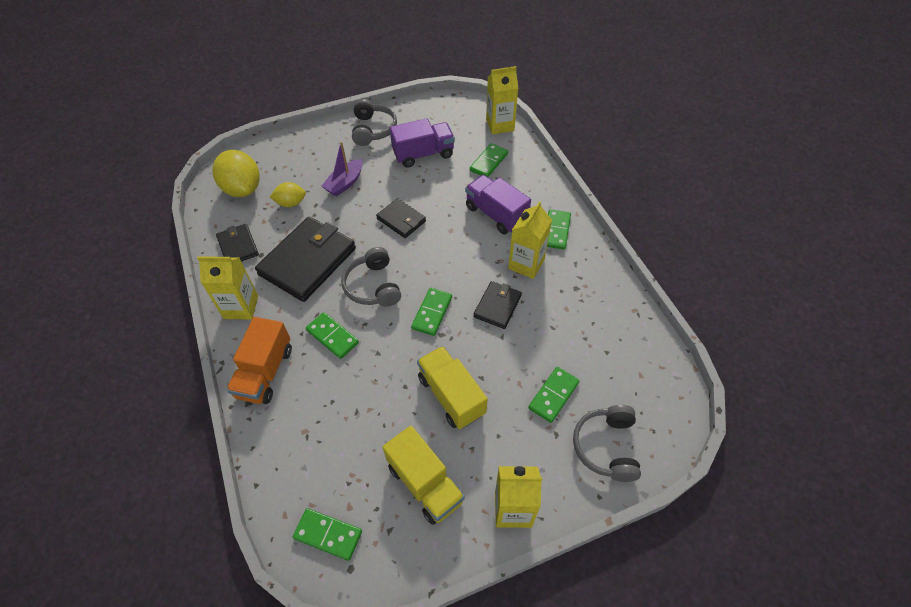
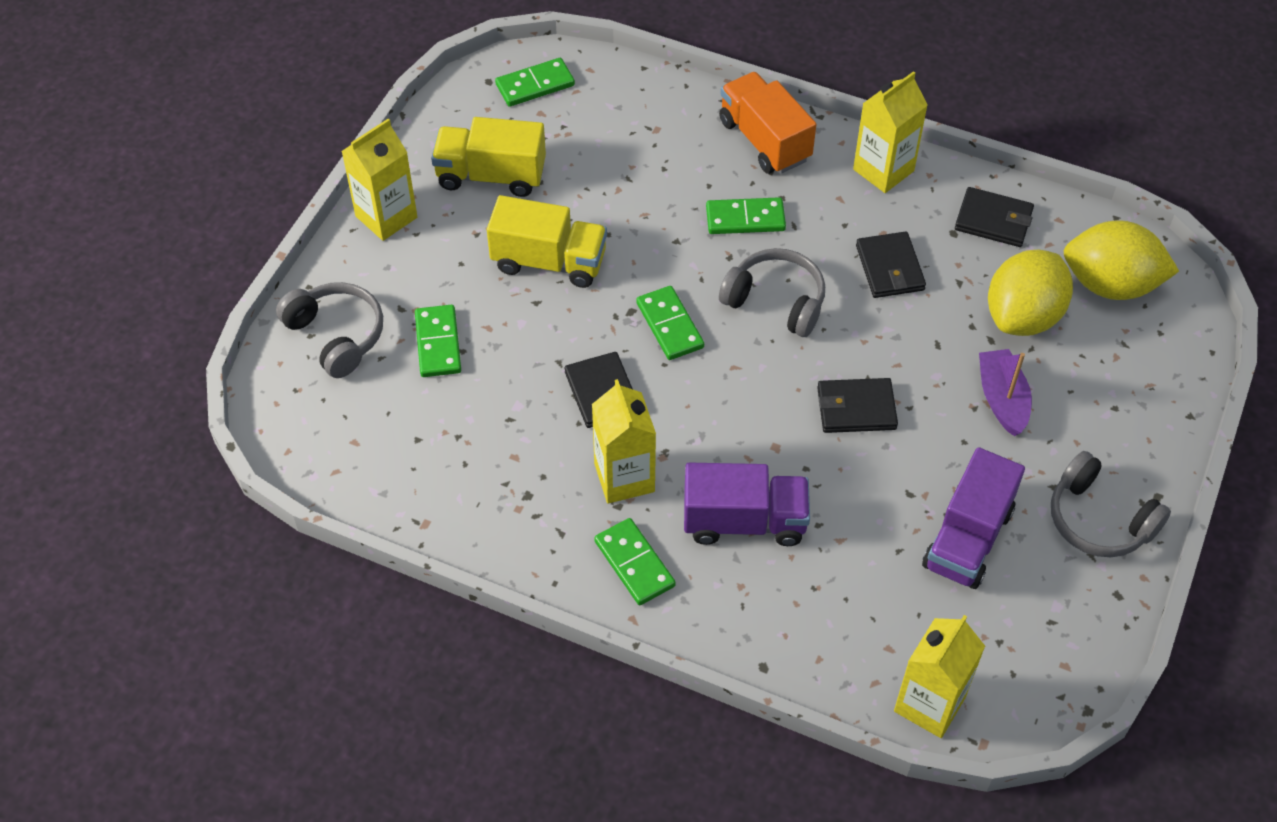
camera: 135 degrees right, 0 degrees up
black wallet [255,217,356,302] -> black wallet [856,231,926,298], size x0.52
yellow lemon [270,182,306,207] -> yellow lemon [988,250,1073,336], size x1.78
green domino [470,143,508,177] -> none

